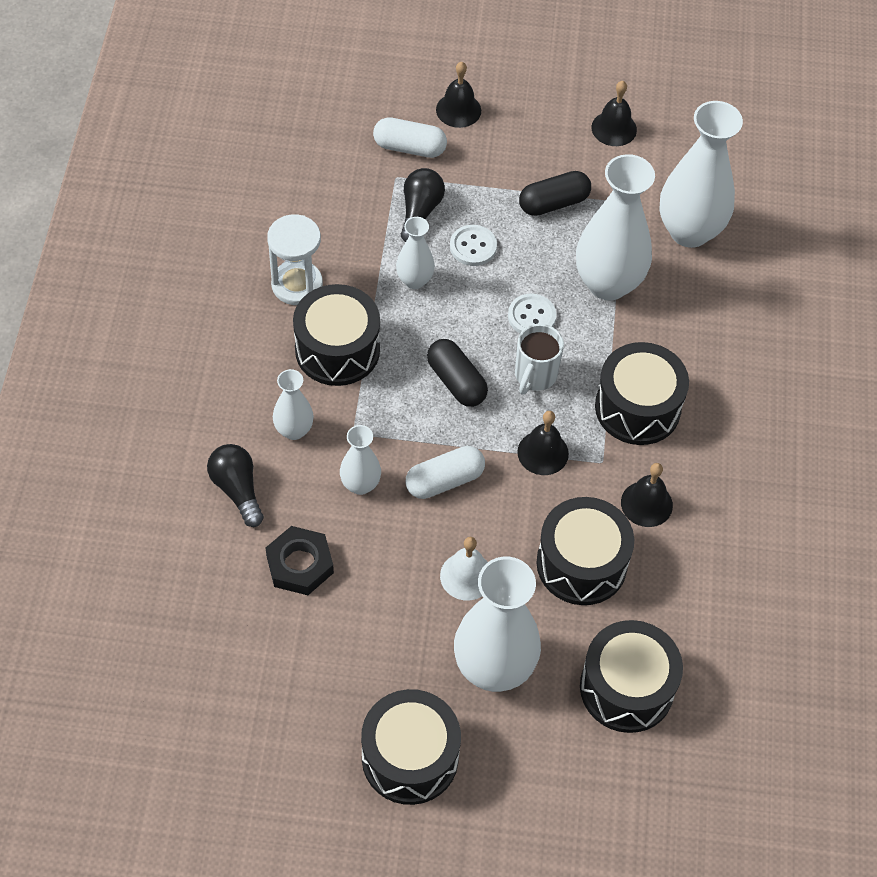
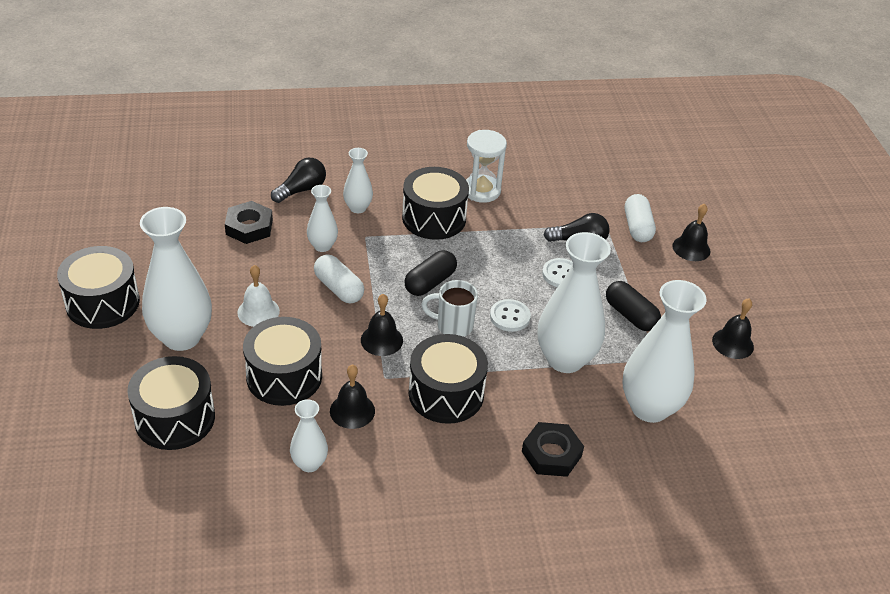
camera: 75 degrees right, 15 degrees down
white vase [396,217,435,289] -> white vase moved to [290,399,328,472]
none -> black nut [522,422,584,477]

